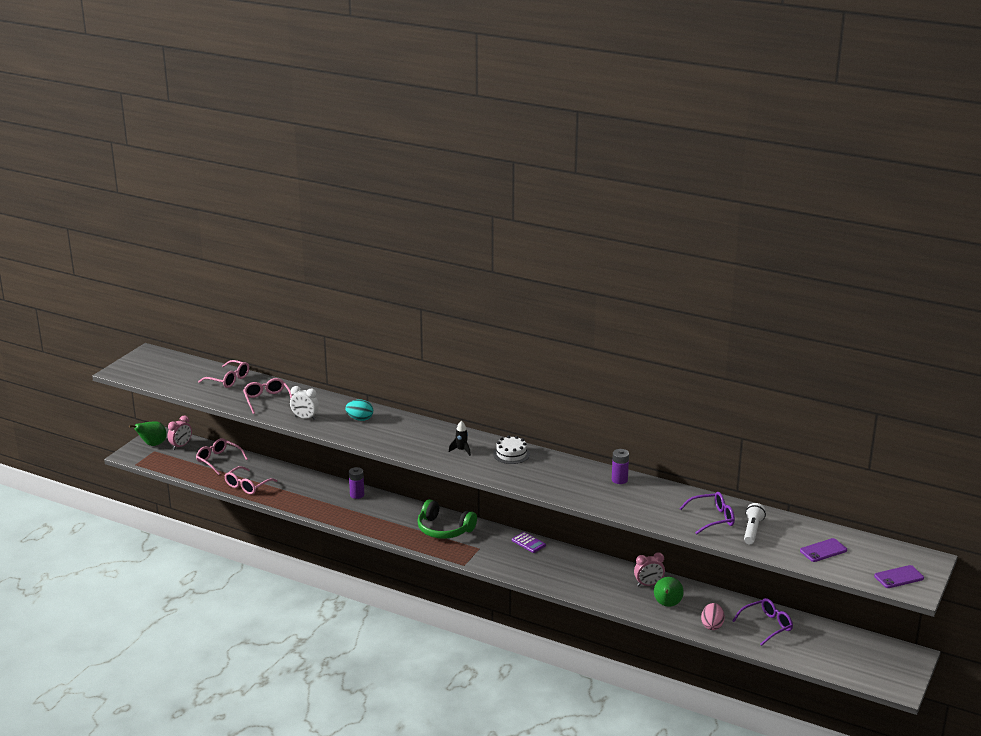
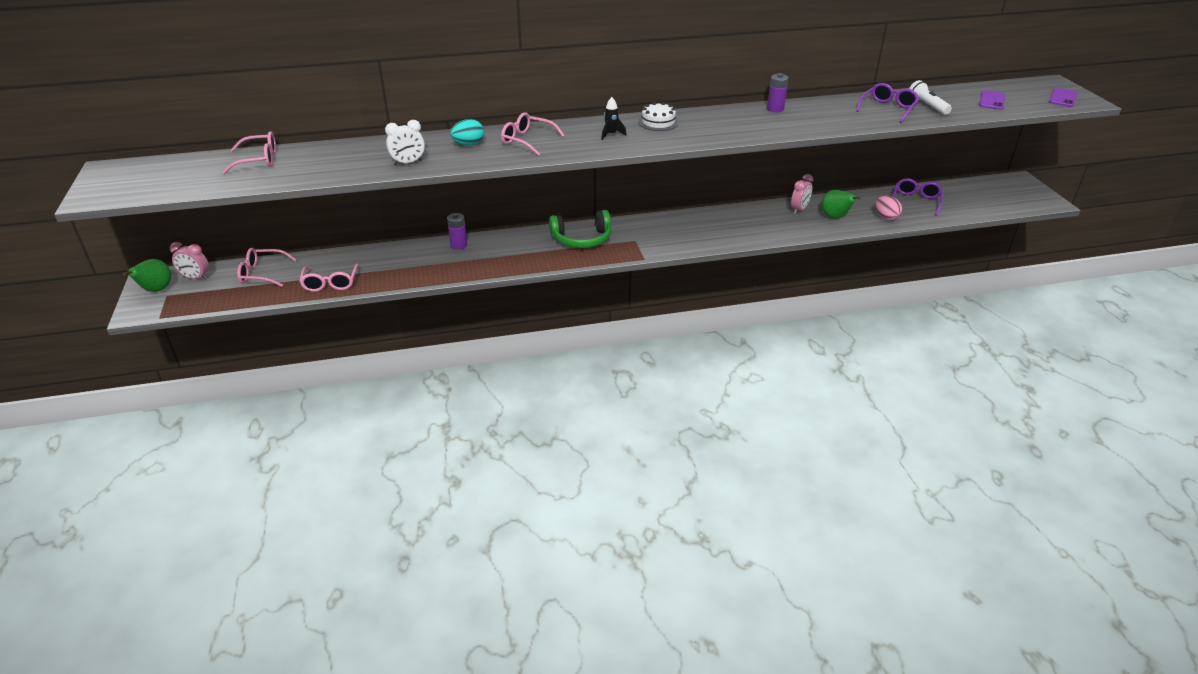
camera: 40 degrees left, 10 degrees up
pink clock [168,415,192,450] -> pink clock turned 105 degrees clockwise [170,242,209,280]
pink glasses [243,378,292,414] -> pink glasses moved to [501,112,565,156]
purple calculator [512,532,546,553] -> none

